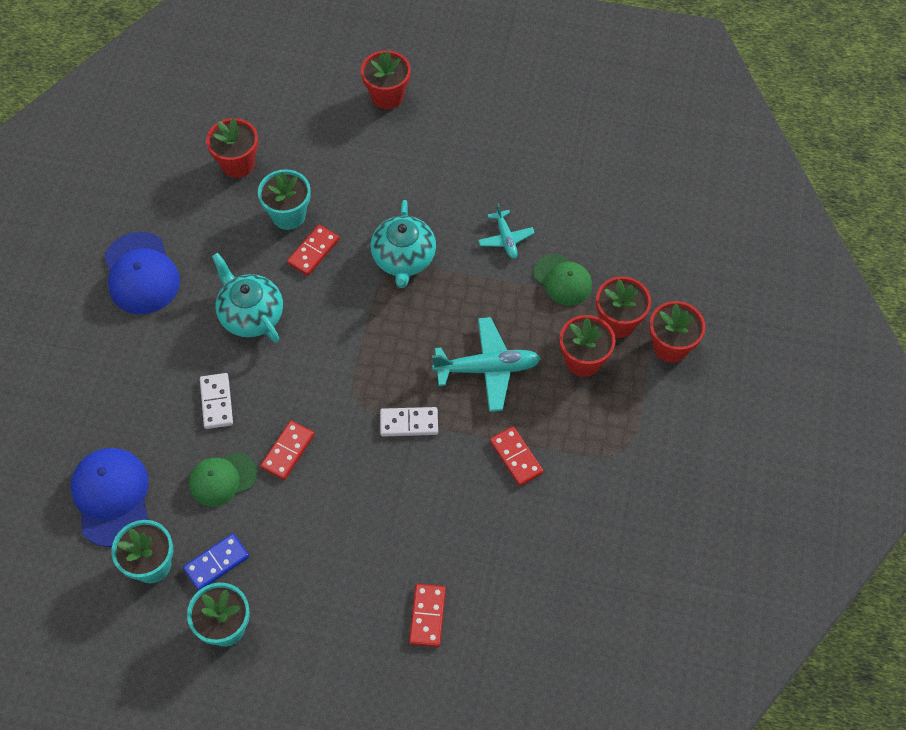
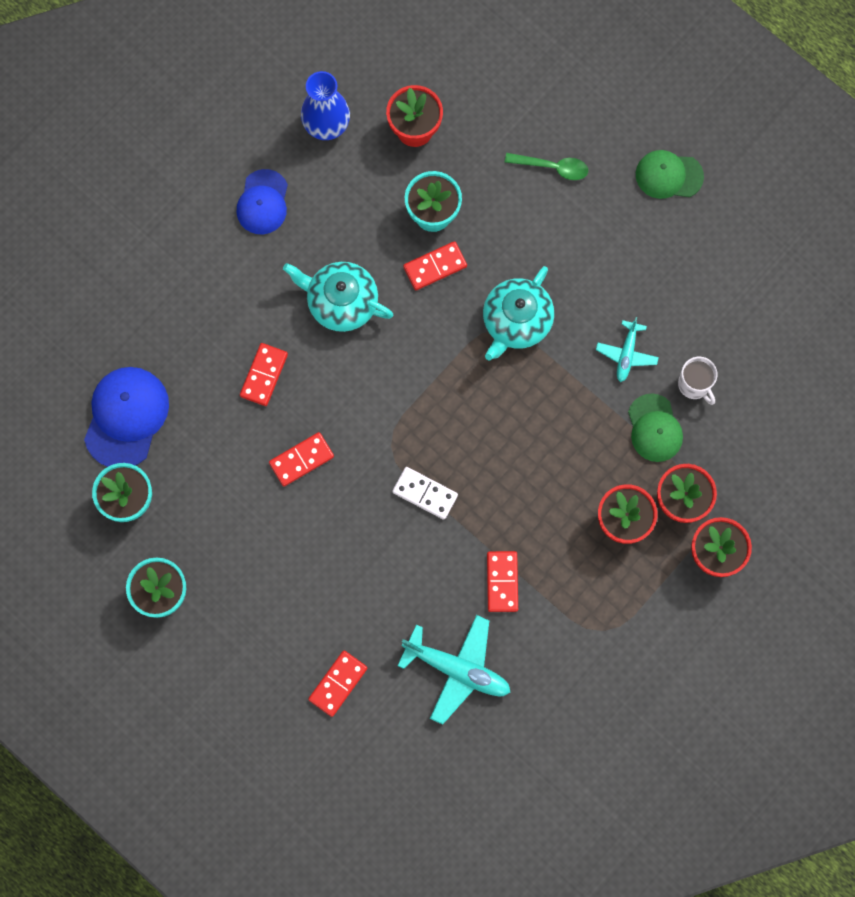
camera: 30 degrees right, 15 degrees up
blue cap [104,232,180,314] -> blue cap [236,169,288,234], size x0.67
blue domino [183,533,249,591] -> none
green cap [189,452,257,507] -> green cap moved to [636,150,704,199]
white domino [200,373,233,429] -> red domino [240,343,288,406]
turquoise teapot [212,253,283,343] -> turquoise teapot turned 60 degrees counterclockwise [283,262,393,332]
red flower pot [361,50,411,109] -> none
turquoise plane [432,317,541,412] -> turquoise plane moved to [397,615,510,725]
none -> blue vase [301,71,350,140]
none -> green spoon [505,153,588,180]
none -> white mug [678,357,718,405]

